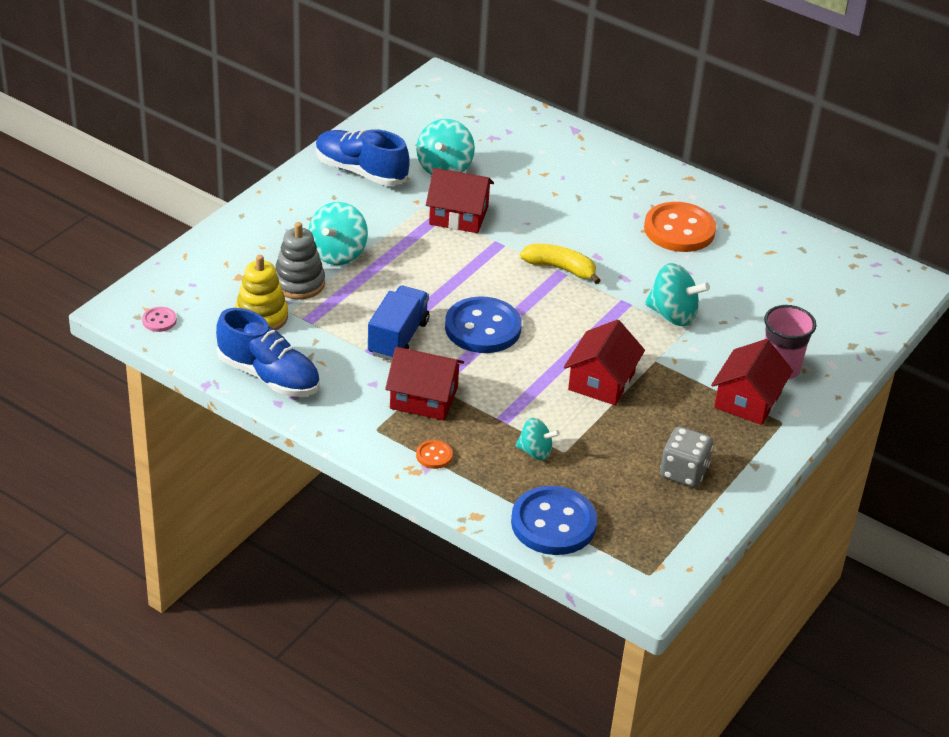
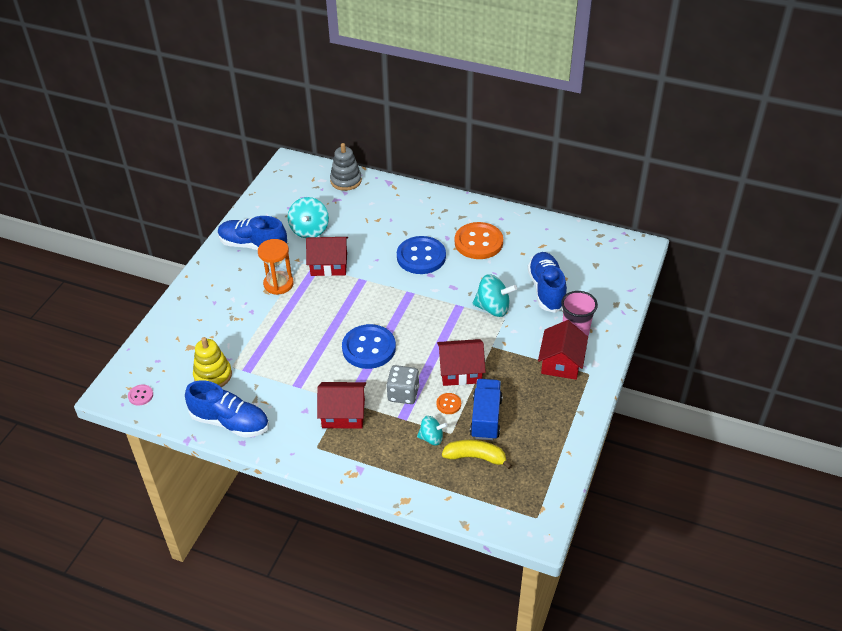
camera: 10 degrees left, 5 degrees up
grey stacking toy [275,222,325,300] -> grey stacking toy moved to [330,143,362,191]
turquoise spinning top [308,202,368,265] -> none
blue truck [368,286,429,361] -> blue truck moved to [470,379,503,440]
orange button [416,440,453,469] -> orange button moved to [436,393,461,414]
blue button [511,486,597,555] -> blue button moved to [397,236,446,274]
yellow banana [520,244,601,284] -> yellow banana moved to [442,440,512,469]
red house [564,320,645,405] -> red house turned 75 degrees clockwise [437,339,486,386]
grey dice [660,426,713,488] -> grey dice moved to [387,365,419,404]
none -> orange hourglass [258,239,294,295]
none -> blue shoe [528,252,567,313]

